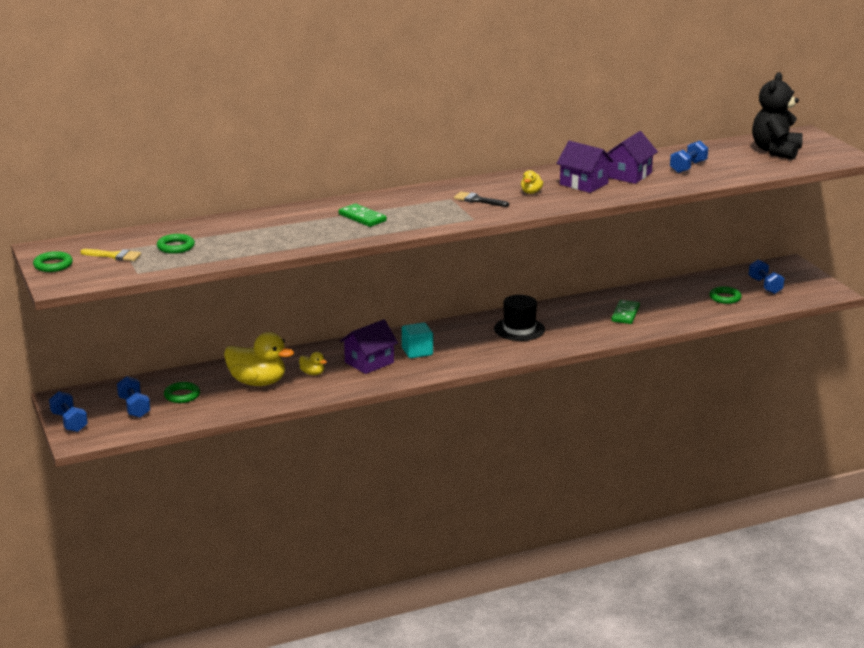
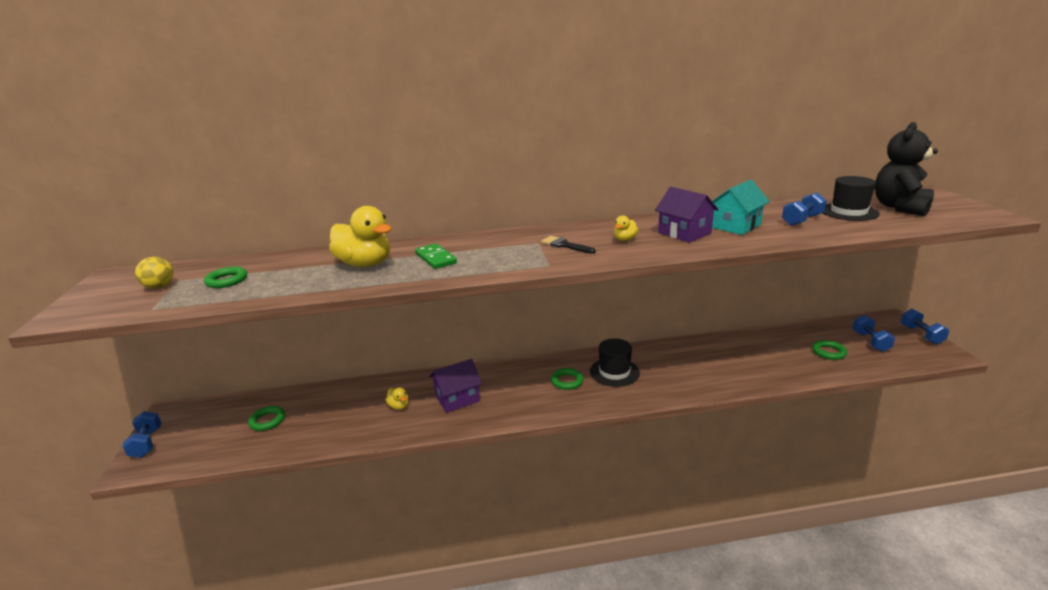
camera: 15 degrees right, 0 degrees up
green ring [33,251,73,272] -> green ring moved to [551,368,584,390]
yellow brush [80,249,141,261] -> yellow ball [135,257,173,289]
blue dumbbell [117,376,150,418] -> blue dumbbell moved to [901,309,949,344]
yellow duck [224,332,294,386] -> yellow duck moved to [329,206,392,267]
turquoise cube [402,323,433,358] -> none
purple house [607,131,658,184] -> turquoise house [712,180,770,235]
green domino [611,300,640,324] -> none
none -> black hat [823,176,880,221]

